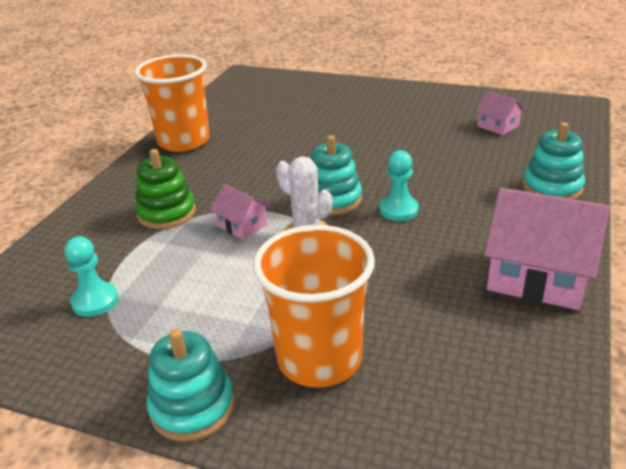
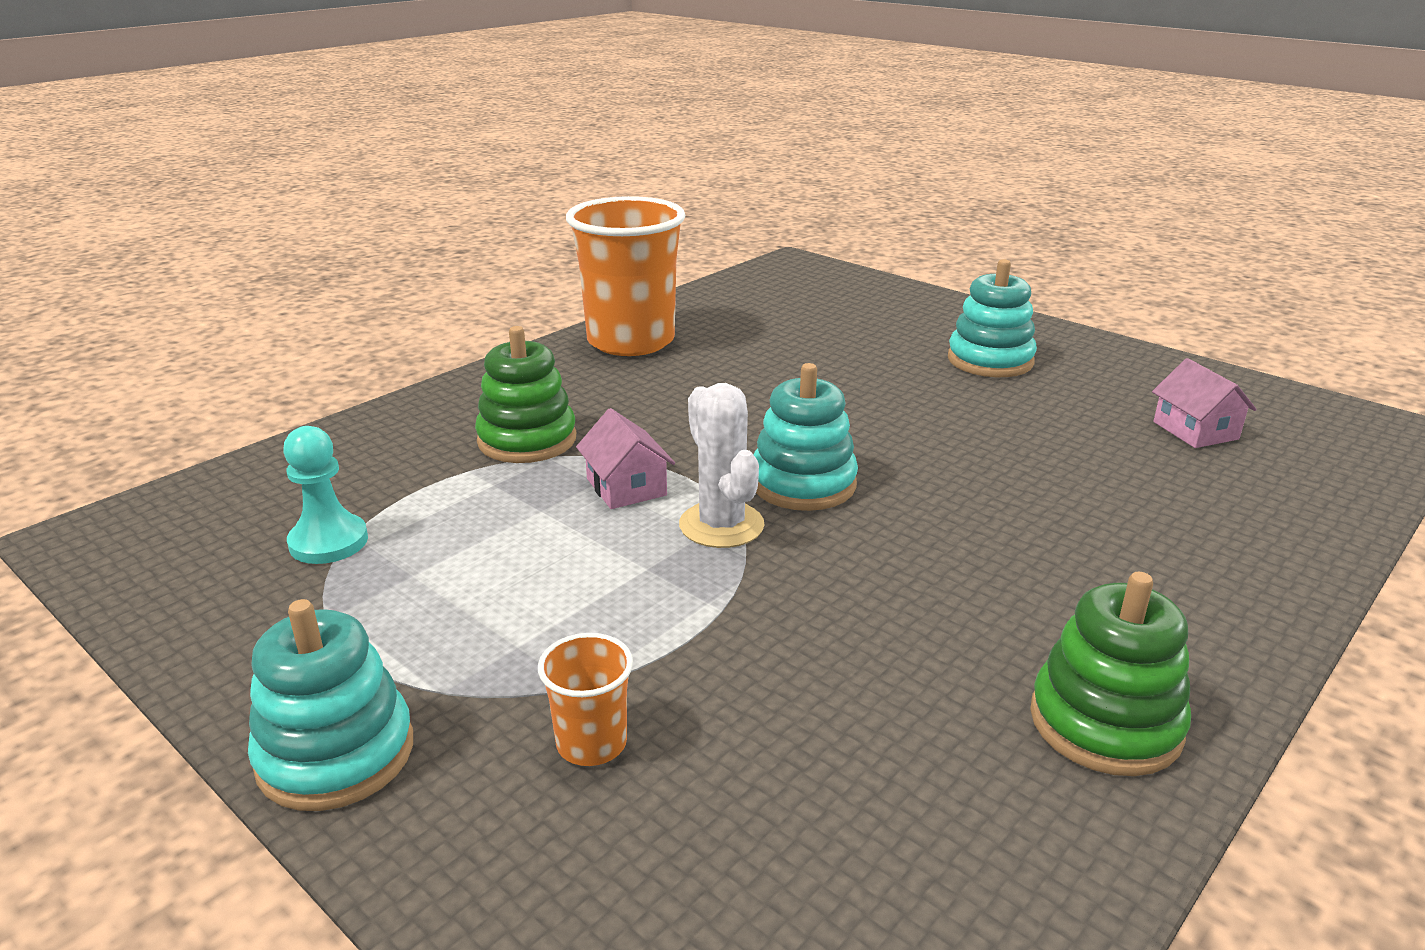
camera: 20 degrees right, 5 degrees down
orange cup [253,225,375,388] -> orange cup [538,633,633,766], size x0.44
turquoise pawn [379,150,419,221] -> none
pink house [484,188,610,310] -> green stacking toy [1030,572,1191,776]
turquoise stacking toy [523,122,585,200] -> turquoise stacking toy moved to [948,259,1037,377]

